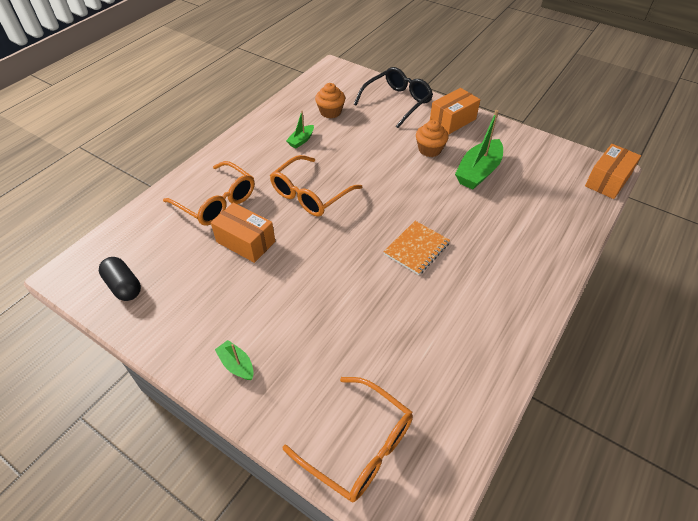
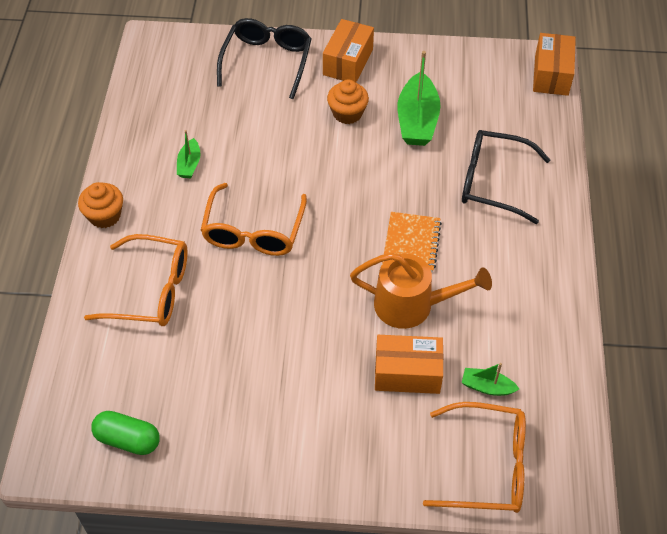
camera: 30 degrees left, 5 degrees up
black capsule [99,257,141,301] -> green capsule [91,411,160,455]
orange box [211,203,275,263] -> orange box moved to [375,335,444,394]
green boat [215,340,254,380] -> green boat moved to [462,363,519,396]
orange cupcake [315,83,345,118] -> orange cupcake moved to [78,182,123,228]
none -> orange watering can [350,253,492,329]
none -> black glasses [462,130,550,224]

